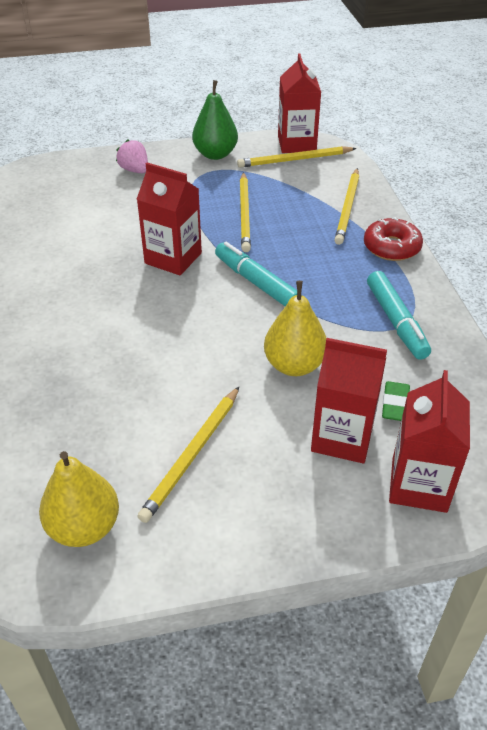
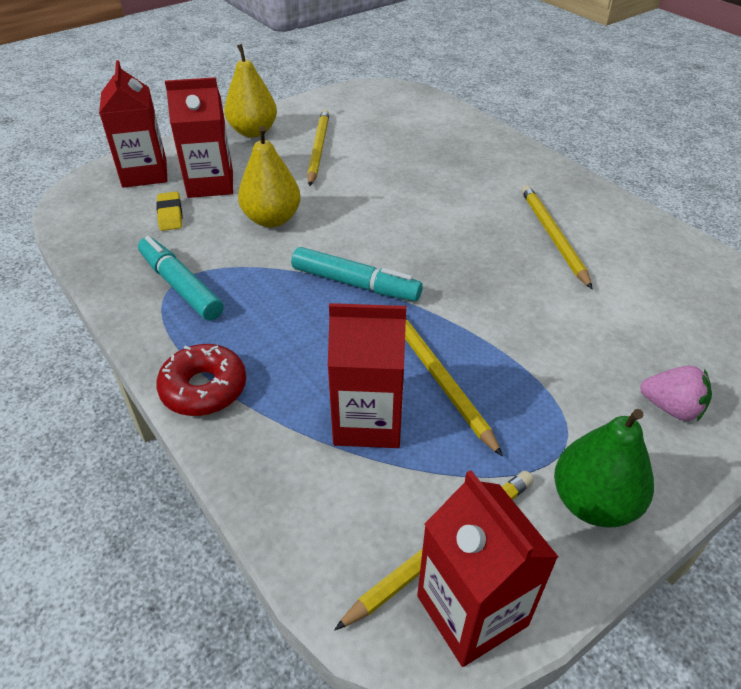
camera: 155 degrees right, 0 degrees up
yellow pear [39,451,119,547] -> yellow pear moved to [224,44,277,137]
red carton [137,162,202,276] -> red carton moved to [328,303,406,448]
yellow pencil [334,168,359,245] -> yellow pencil moved to [521,185,593,289]
green eraser [382,381,410,421] -> yellow eraser [156,192,183,231]

